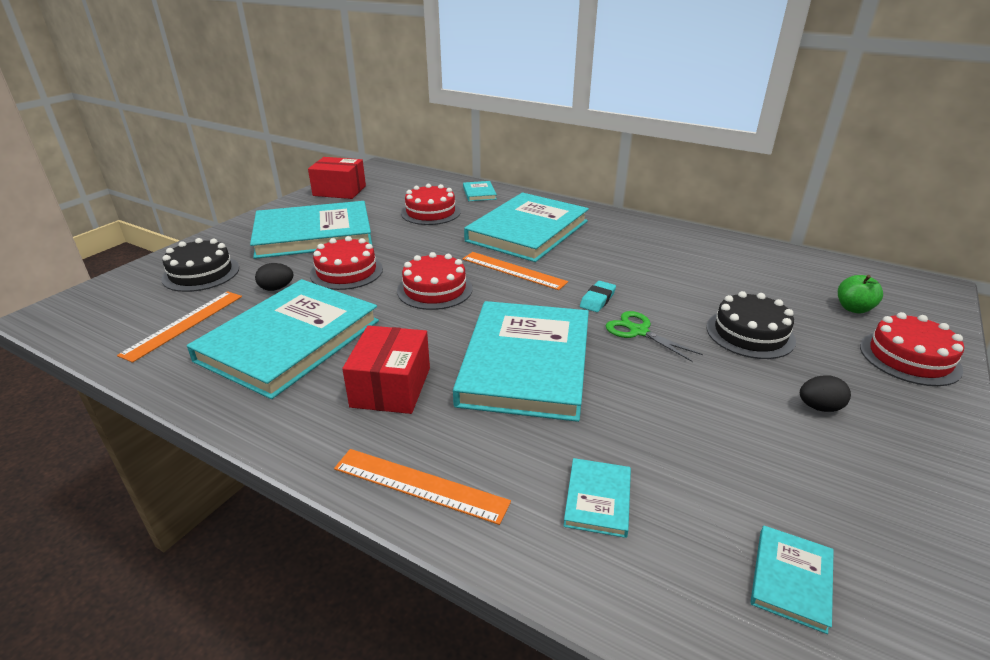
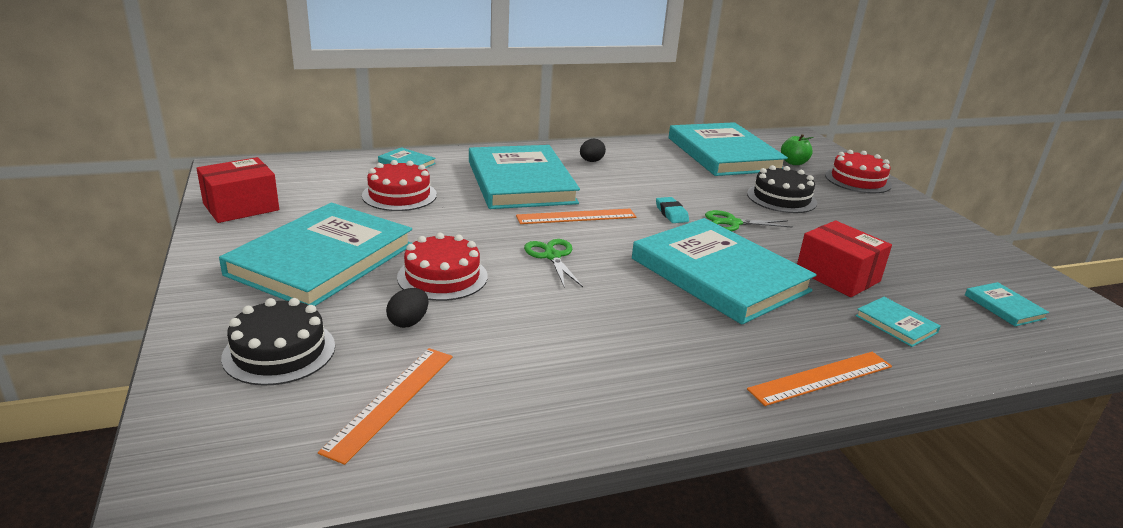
camera: 50 degrees left, 5 degrees down
orange ruler [117,291,242,363] -> orange ruler turned 45 degrees clockwise [318,348,452,465]
turquoise book [187,279,379,399] -> turquoise book moved to [669,122,788,176]
red box [342,325,430,414] -> red box moved to [797,220,892,297]
red cake [397,252,473,310] -> green scissors [524,239,583,288]
black egg [800,375,851,412] -> black egg moved to [580,138,606,162]

